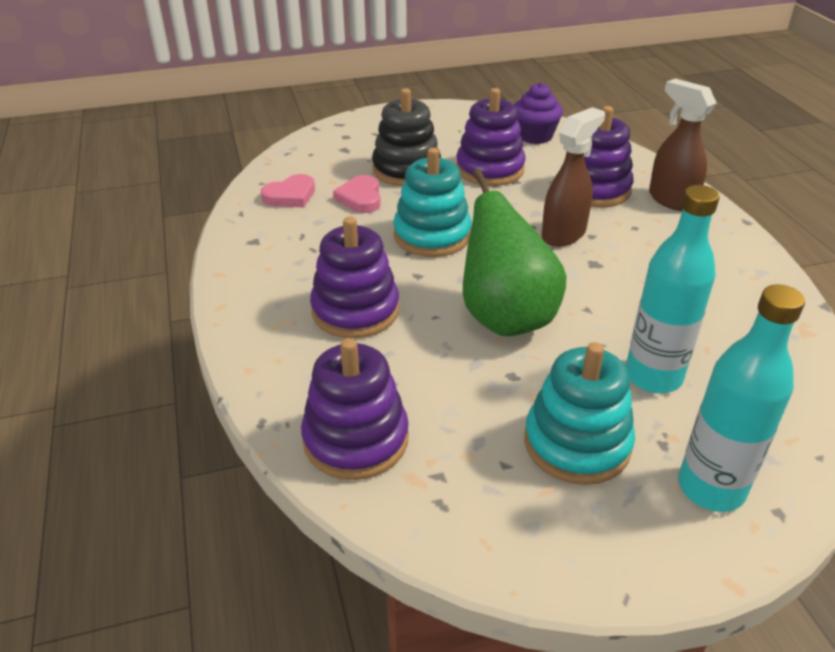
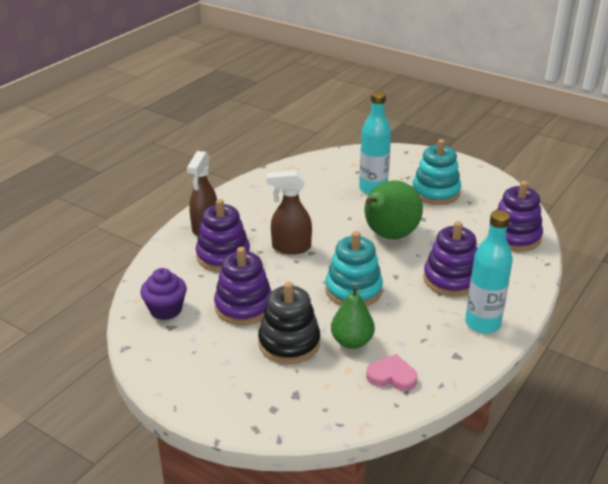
camera: 130 degrees left, 5 degrees down
pink heart [333,175,381,213] -> green pear [331,286,375,349]
turquoise bottle [678,284,805,512] -> turquoise bottle moved to [465,210,513,333]

